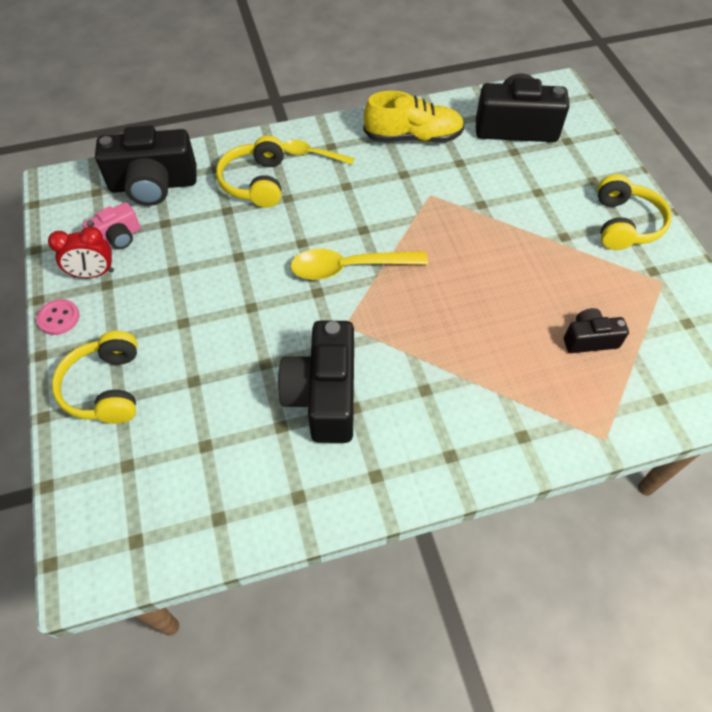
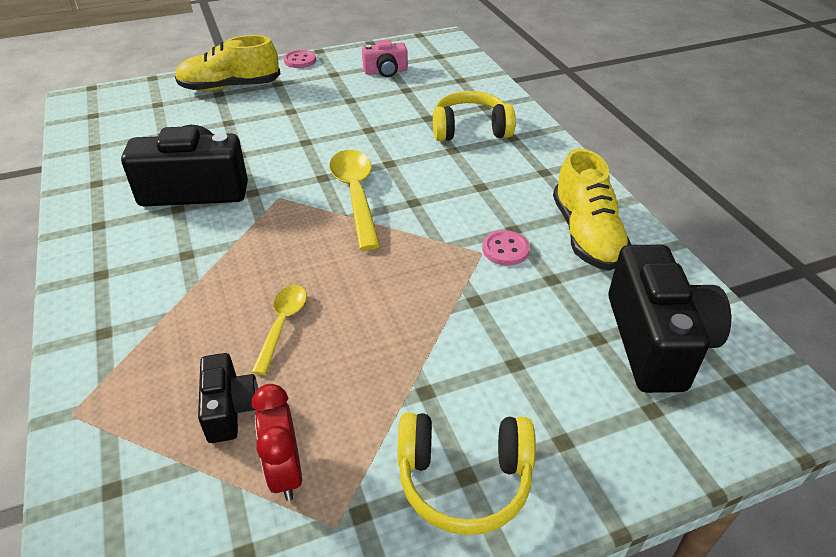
camera: 85 degrees right, 15 degrees down
red clock [48,226,114,278] -> red clock moved to [252,384,302,501]
yellow headphones [52,331,137,424] -> yellow shoe [175,35,281,91]
pink camera [82,202,141,249] -> pink camera turned 60 degrees counterclockwise [362,40,407,77]
black camera [95,125,197,206] -> none
yellow spoon [283,140,355,165] -> yellow spoon moved to [252,285,307,375]
none -> pink button [482,230,530,265]

